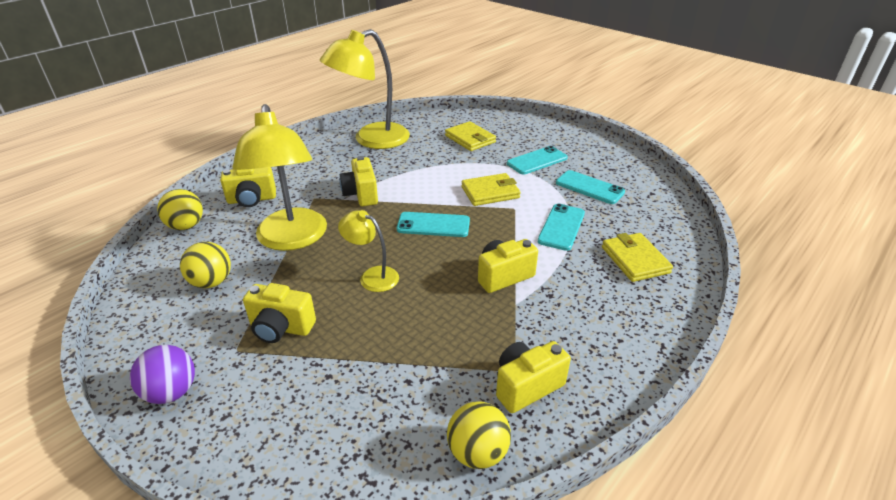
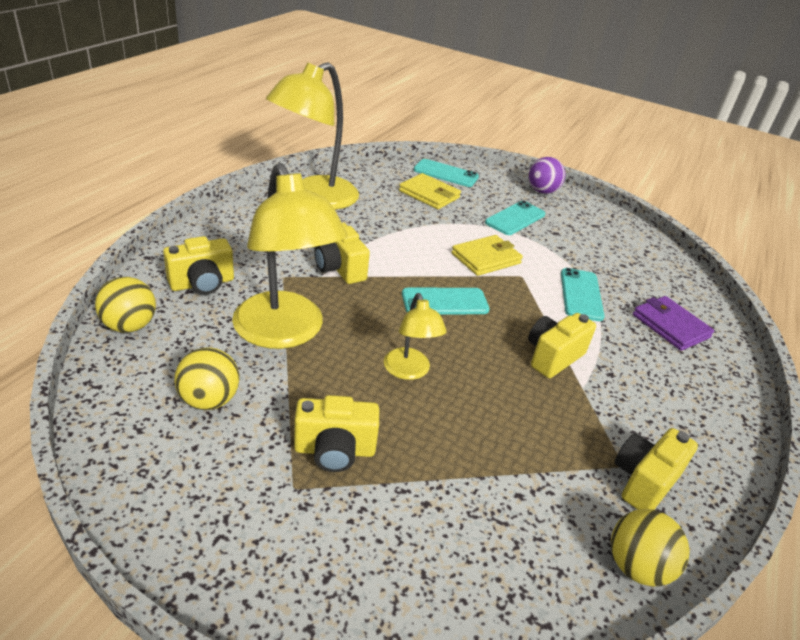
camera: 20 degrees left, 0 degrees up
purple ball [130,345,195,404] -> purple ball moved to [528,157,565,194]
yellow lamp [338,210,399,292] -> yellow lamp turned 120 degrees counterclockwise [384,293,447,380]
turquoise phone [556,170,625,204] -> turquoise phone moved to [414,159,479,187]
yellow wallet [602,233,673,282] -> purple wallet [633,296,714,351]

